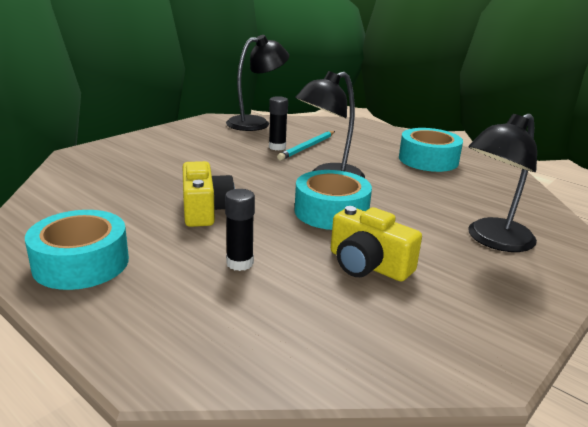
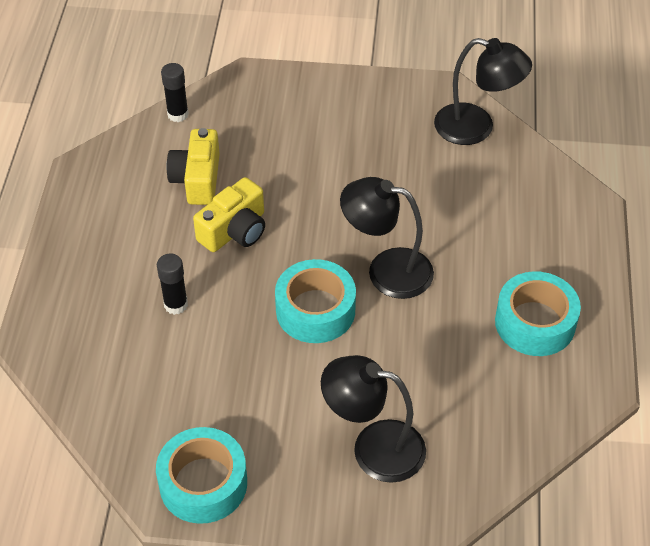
camera: 55 degrees right, 25 degrees up
turquoise tape [25,210,129,290] -> turquoise tape moved to [156,427,247,524]
black glue stick [269,96,288,150] -> black glue stick moved to [161,63,189,122]
turquoise pencil [277,131,335,161] -> none
yellow camera [331,206,422,282] -> yellow camera moved to [167,128,220,205]

